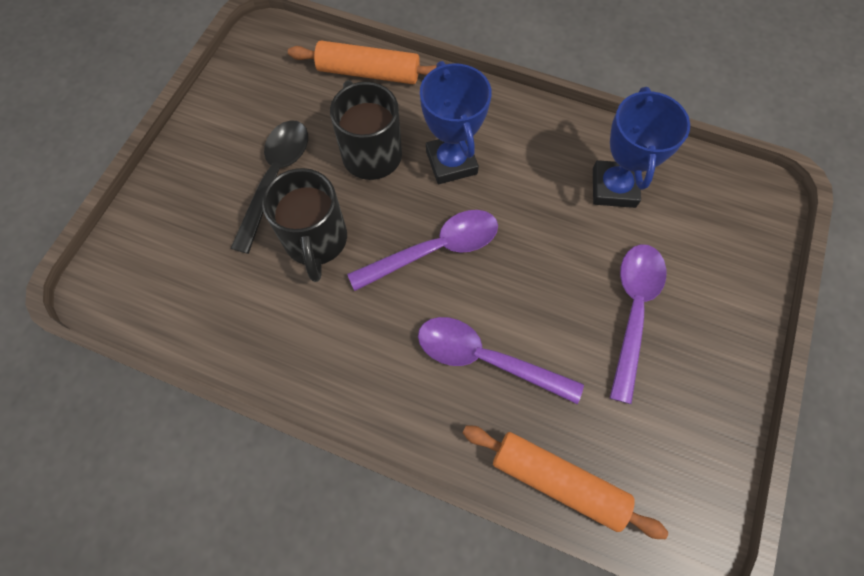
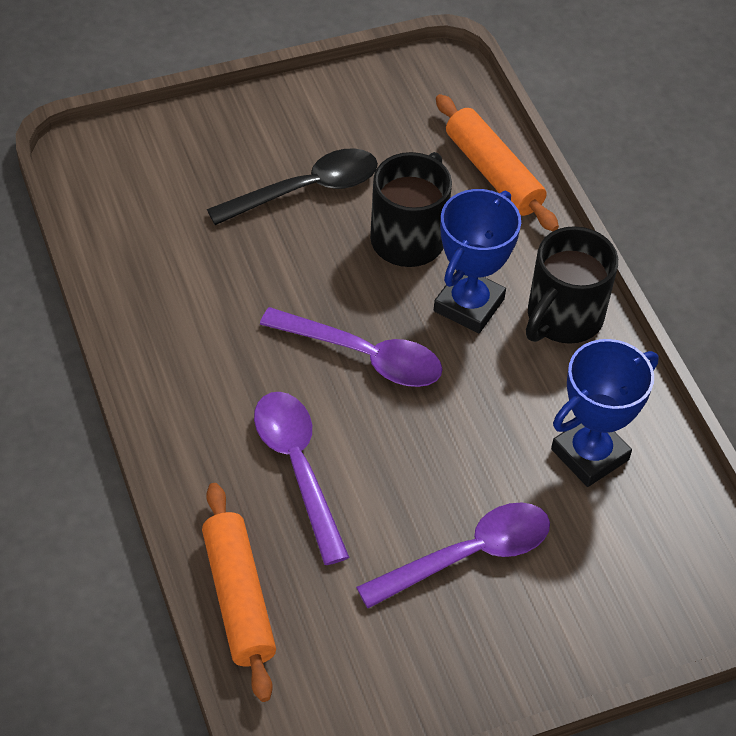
camera: 45 degrees right, 15 degrees down
black mug [262,168,347,282] -> black mug moved to [526,226,618,344]

